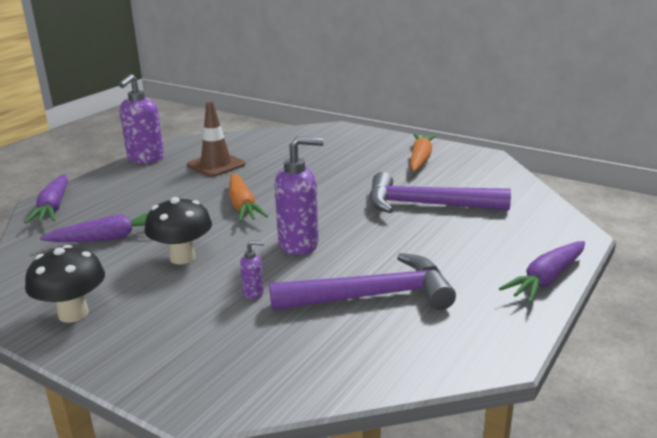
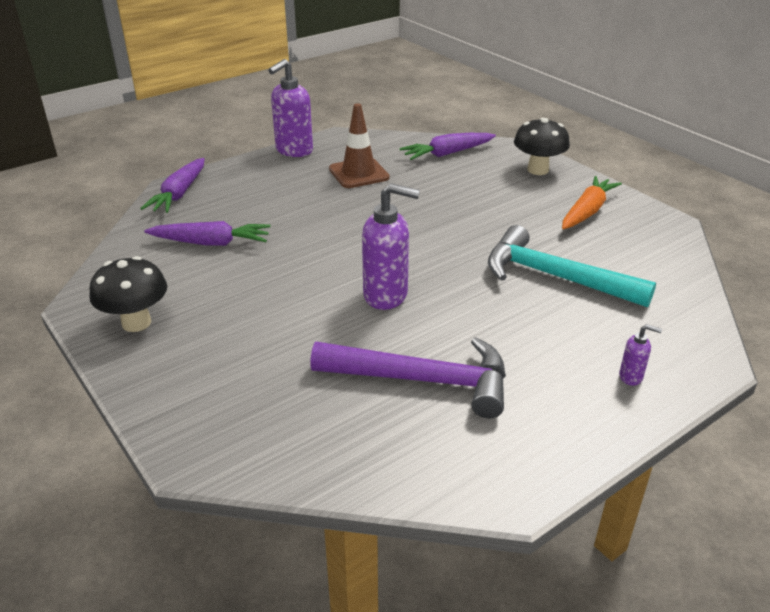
camera: 20 degrees right, 10 degrees up
black mushroom [144,197,212,264] -> black mushroom moved to [514,118,570,175]
orange carrot [229,174,268,222] -> none
purple soap dispenser [240,240,265,300] -> purple soap dispenser moved to [619,324,662,386]
purple hammer [369,172,511,213] -> turquoise hammer [488,225,656,307]
purple carrot [499,241,585,303] -> purple carrot moved to [399,133,496,160]

